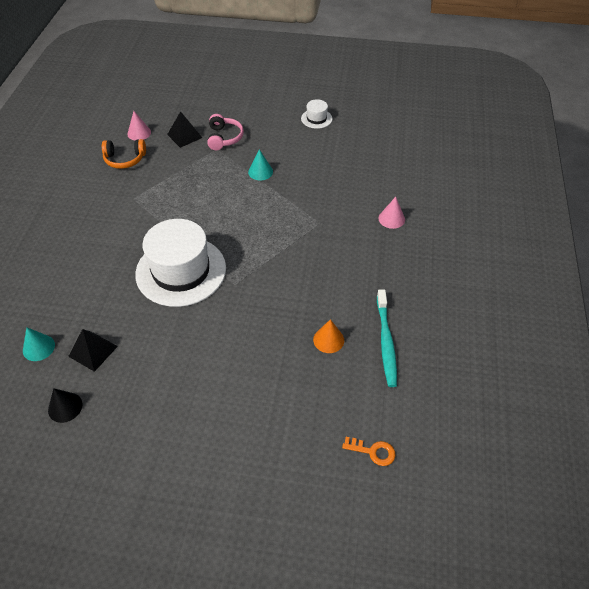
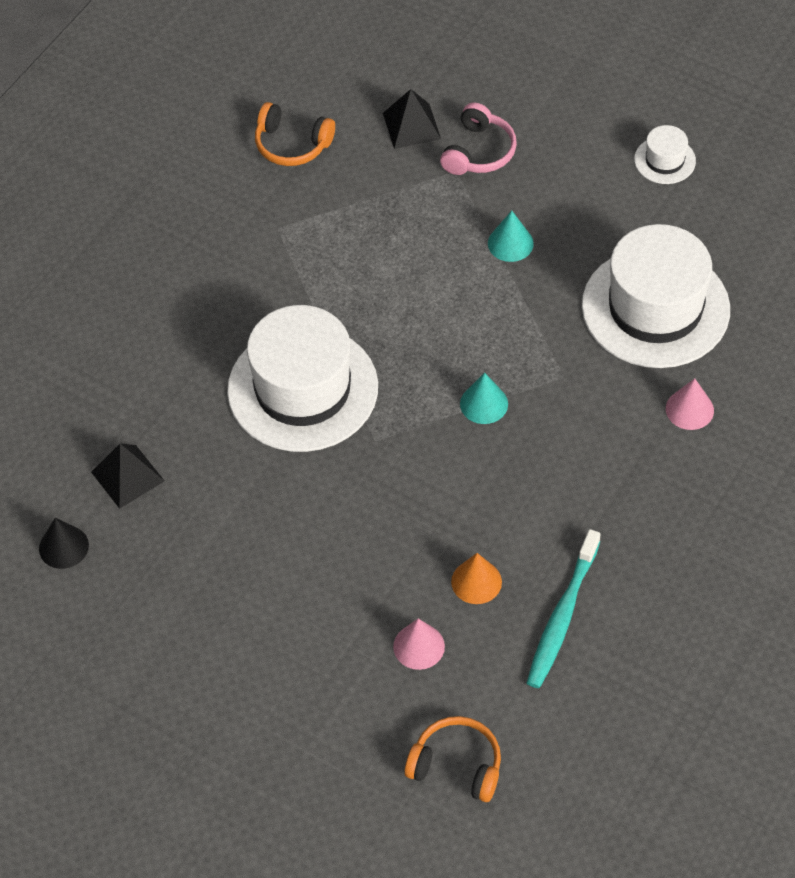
camera: 25 degrees right, 5 degrees up
turquoise cone [23,328,55,361] -> turquoise cone moved to [460,373,508,424]
pink cone [127,111,151,141] -> pink cone moved to [393,618,445,670]
orange key [342,437,396,466] -> orange headphones [405,716,501,802]
none -> white hat [582,224,730,368]

